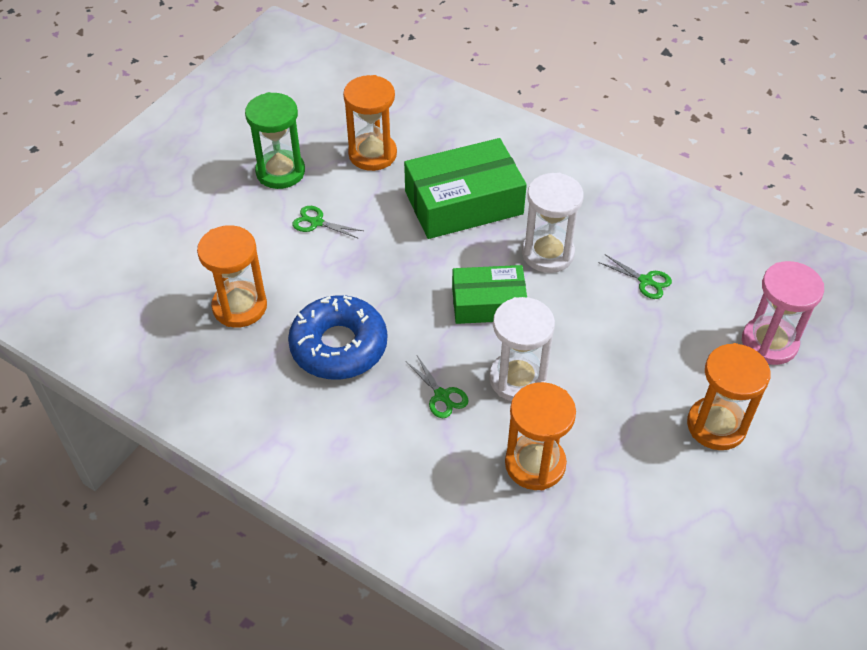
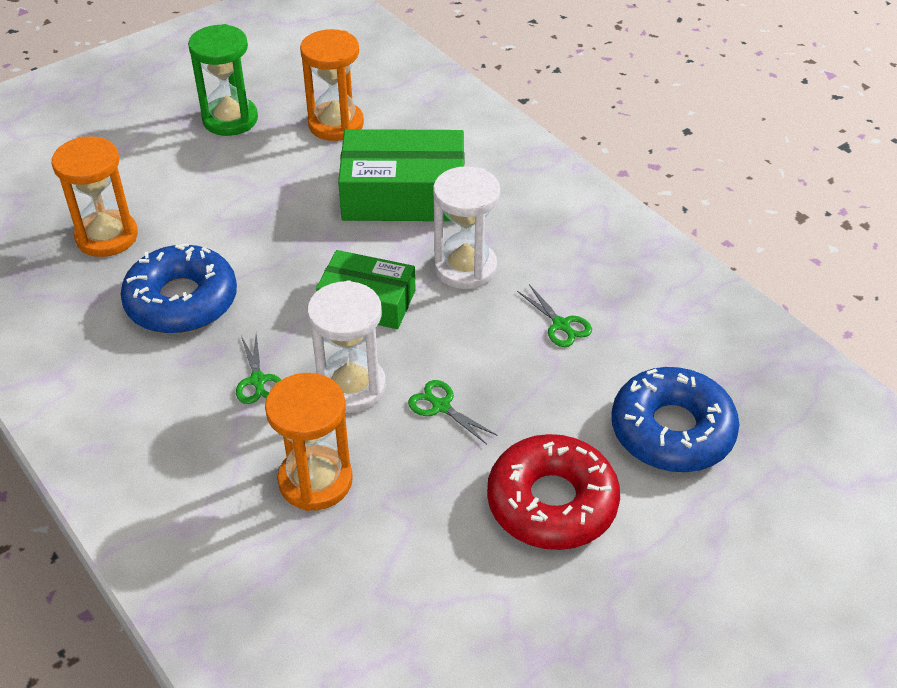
camera: 20 degrees right, 5 degrees down
green scissors [292,206,363,239] -> green scissors moved to [408,380,498,445]
orange hourglass [687,343,770,450] -> red donut [487,434,620,550]
pink hourglass [742,261,824,365] -> blue donut [611,367,739,472]

